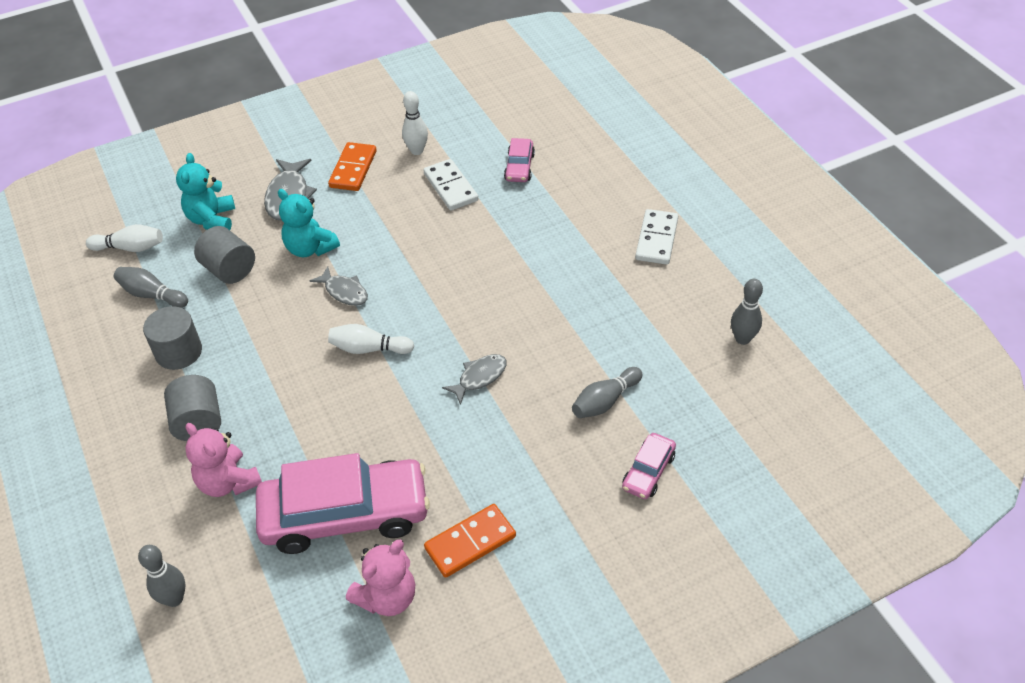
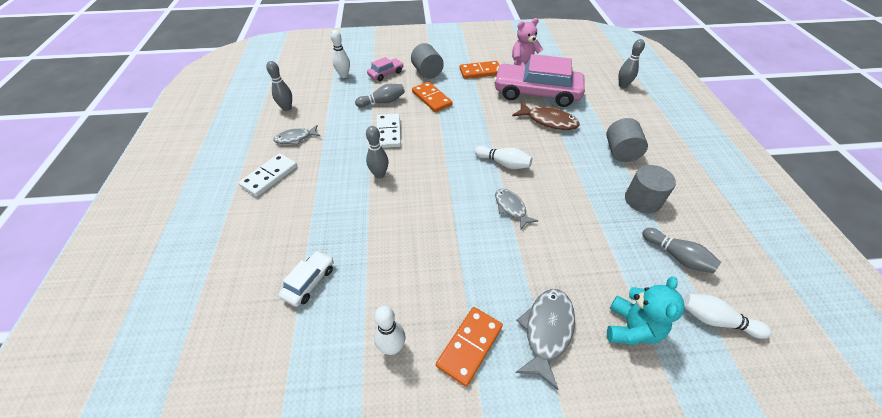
camera: 160 degrees left, 0 degrees up
pink teddy bear [185,423,262,497] -> none
grey cylinder [194,226,255,284] -> grey cylinder moved to [411,43,444,79]
turquoise teddy bear [278,189,340,257] -> none
white domino [423,159,478,211] -> white domino moved to [377,113,401,148]
grey fish [442,354,507,405] -> grey fish moved to [273,125,320,145]
pink car [504,138,535,182] -> white car [279,251,334,307]
none -> white bowling pin [331,30,350,78]
none -> grey bowling pin [366,126,389,179]
none -> orange domino [412,82,452,112]
none -> brown fish [512,101,579,130]

